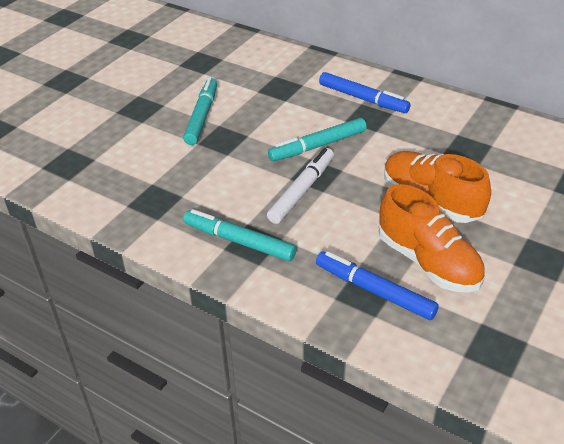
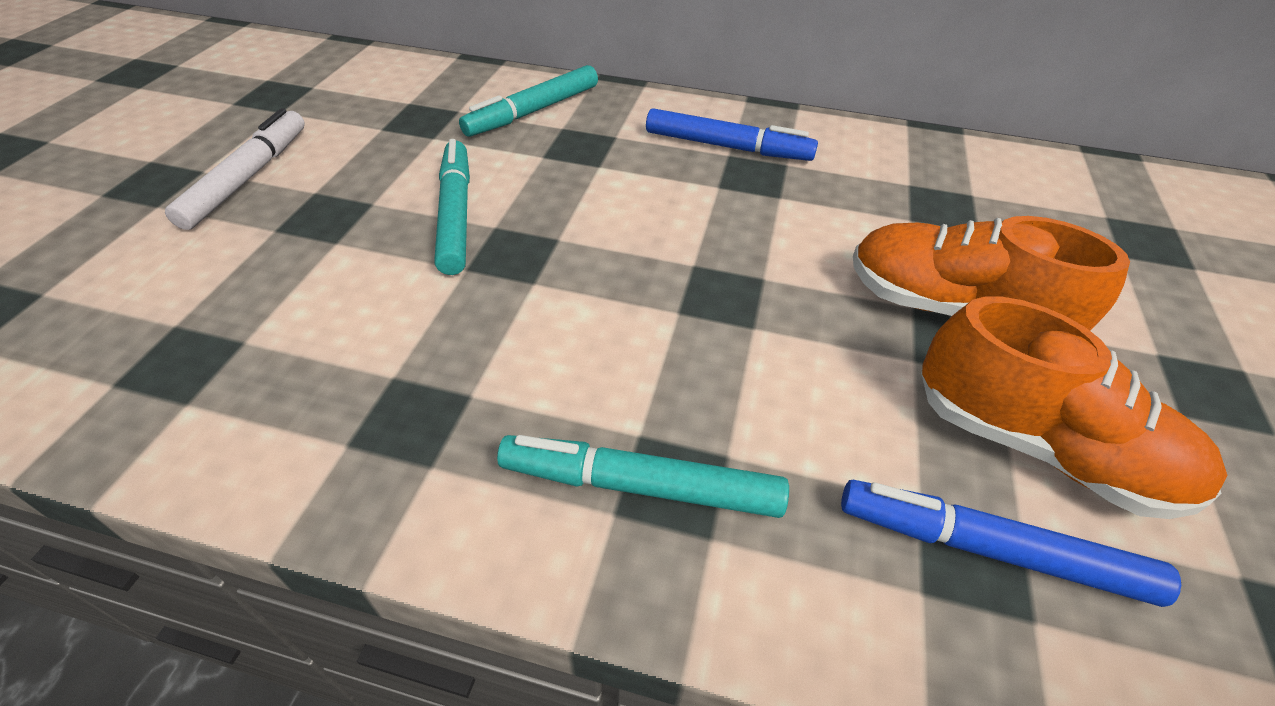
camera: 20 degrees left, 5 degrees up
white marker [267,148,334,224] -> white marker moved to [165,108,305,230]
turquoise marker [268,118,367,161] -> turquoise marker moved to [459,65,598,137]

